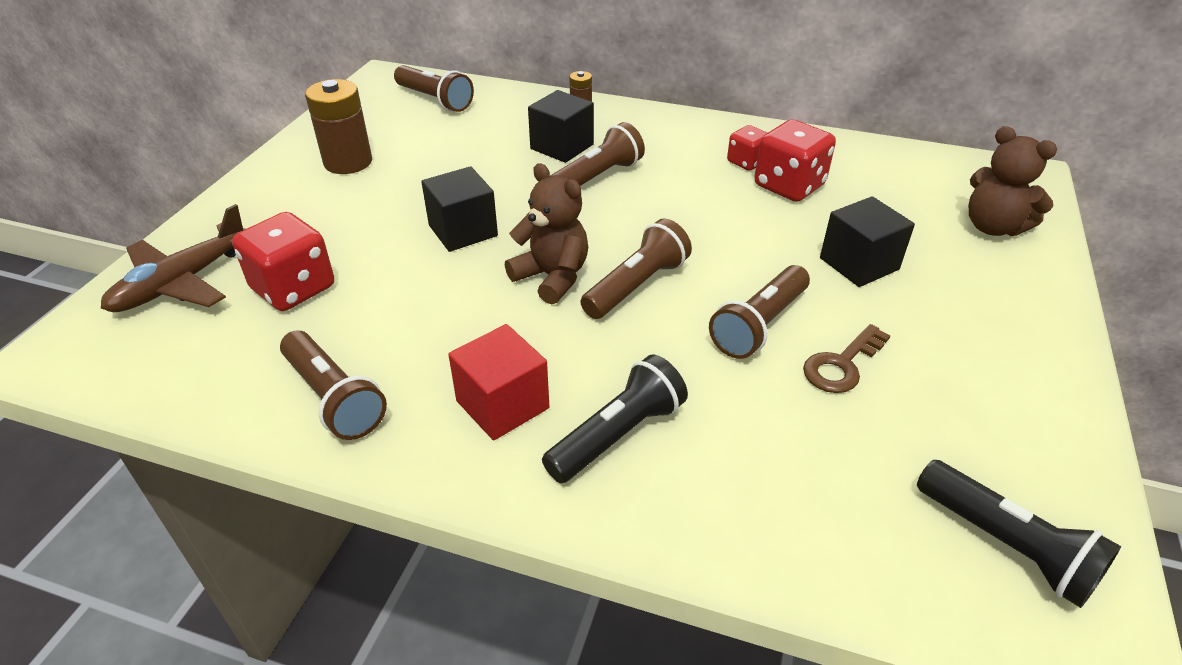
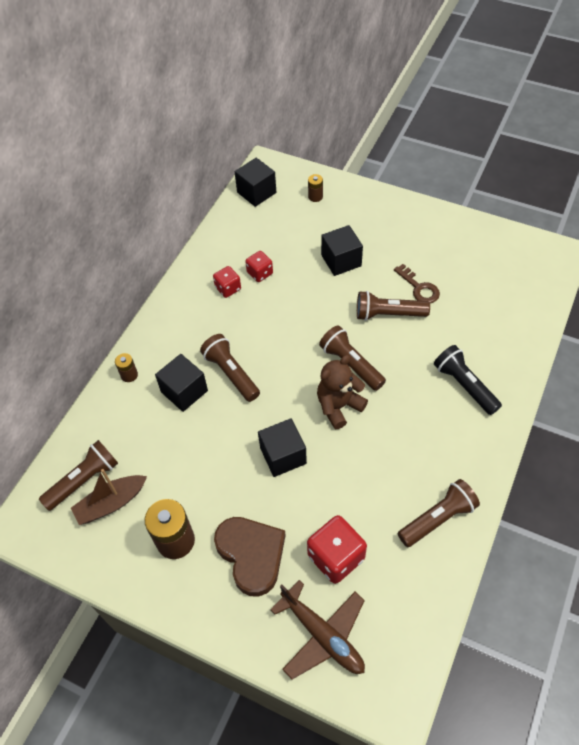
camera: 80 degrees left, 15 degrees up
red cube [448,324,549,440] -> none
brown flashlight [709,265,810,359] -> brown flashlight turned 135 degrees clockwise [357,291,430,321]
red dice [754,120,836,202] -> red dice [245,251,273,282], size x0.59
black flashlight [917,460,1121,608] -> none
brown teddy bear [968,126,1057,236] -> brown battery [308,174,323,202]
none -> brown boat [71,469,147,525]
none -> brown heart [214,517,286,597]
none -> black cube [235,158,276,207]

